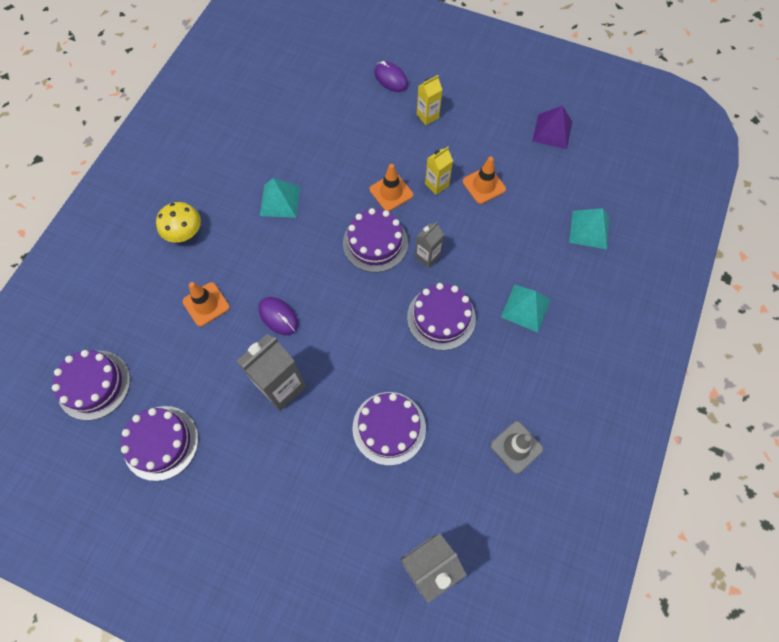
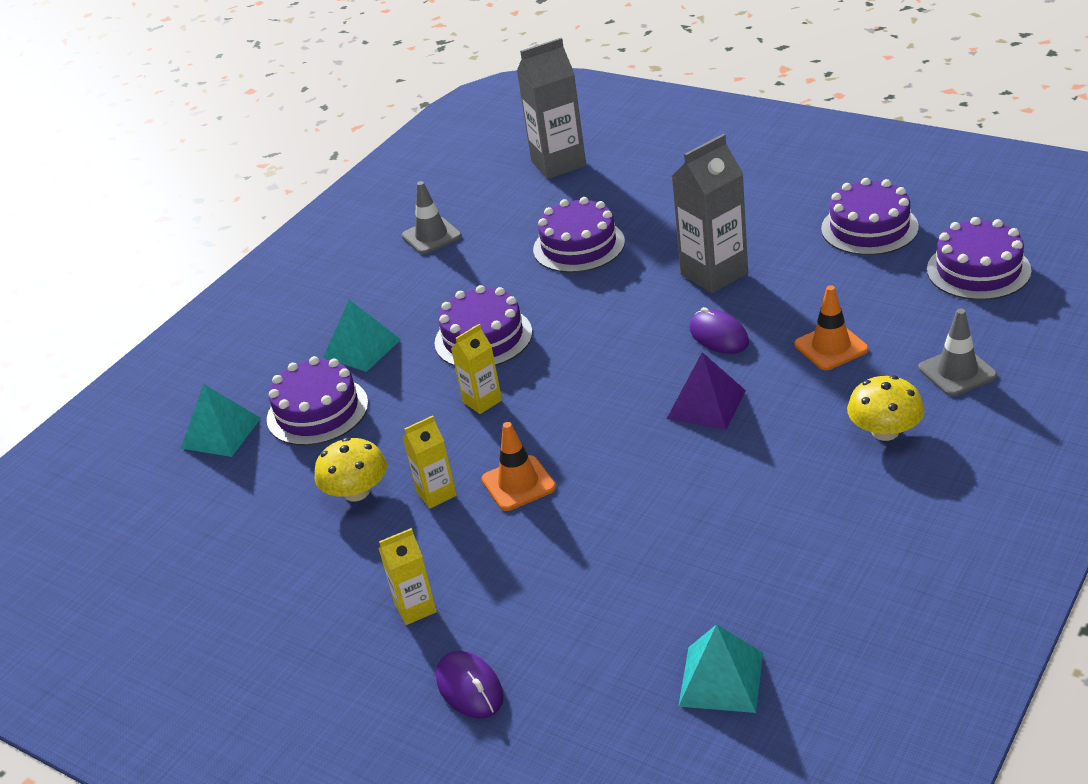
camera: 165 degrees left, 30 degrees down
turquoise pyramid [260,178,300,218] -> turquoise pyramid moved to [678,624,763,713]
purple cake [343,208,408,272] -> purple cake moved to [267,356,368,446]
grey carton [415,222,444,268] -> yellow carton [451,324,502,414]
orange traffic cone [462,157,506,204] -> yellow mushroom [315,437,387,501]
purple pyramid [532,105,572,149] -> purple pyramid moved to [667,352,746,430]
none -> grey traffic cone [918,309,997,396]

